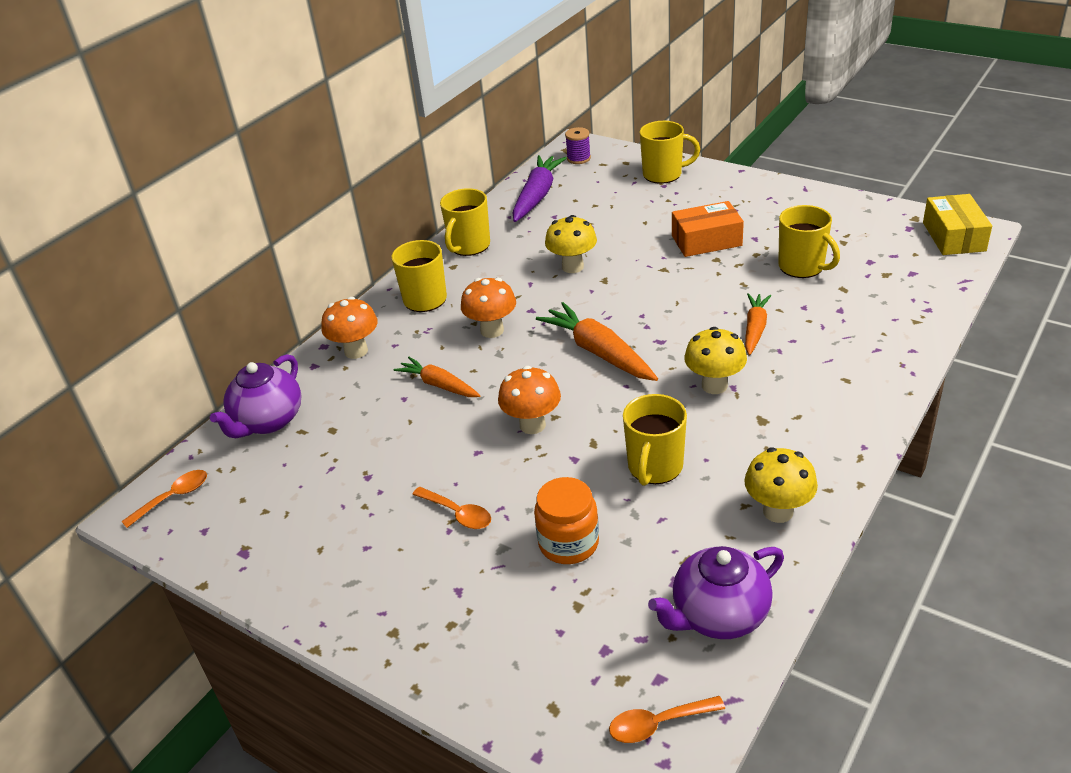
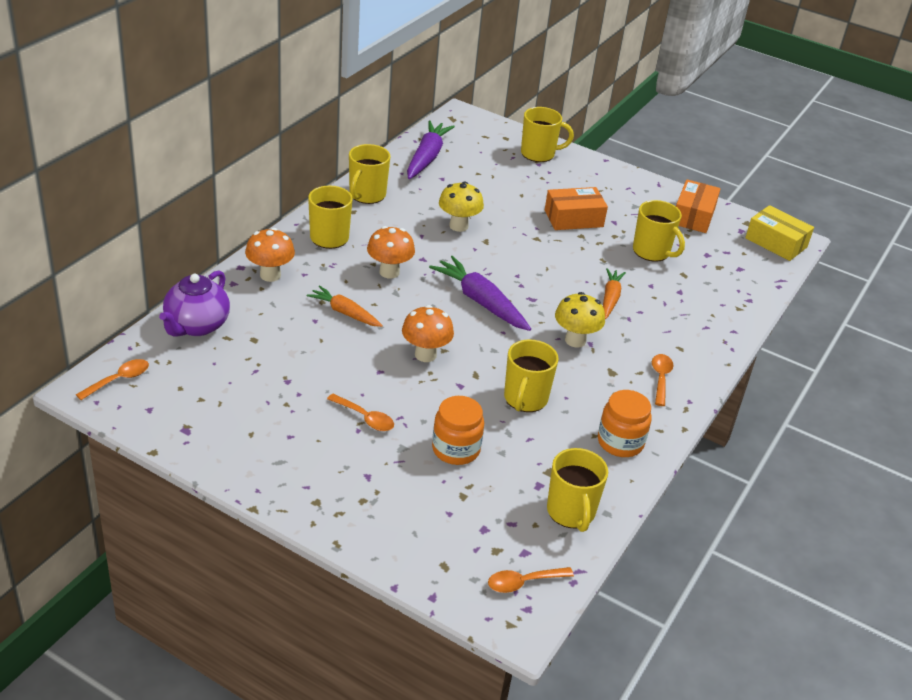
camera: 10 degrees left, 0 degrees up
orange carrot [536,302,658,381] -> purple carrot [429,256,531,331]
purple spool [565,127,591,164] -> none
purple teapot [648,546,784,639] -> yellow mug [547,448,608,532]
yellow mushroom [744,447,818,523] -> orange jar [598,390,652,457]
yellow box [923,194,992,255] -> yellow box turned 45 degrees counterclockwise [745,205,814,261]
none -> orange spoon [652,354,673,406]
none -> orange box [676,180,721,233]

